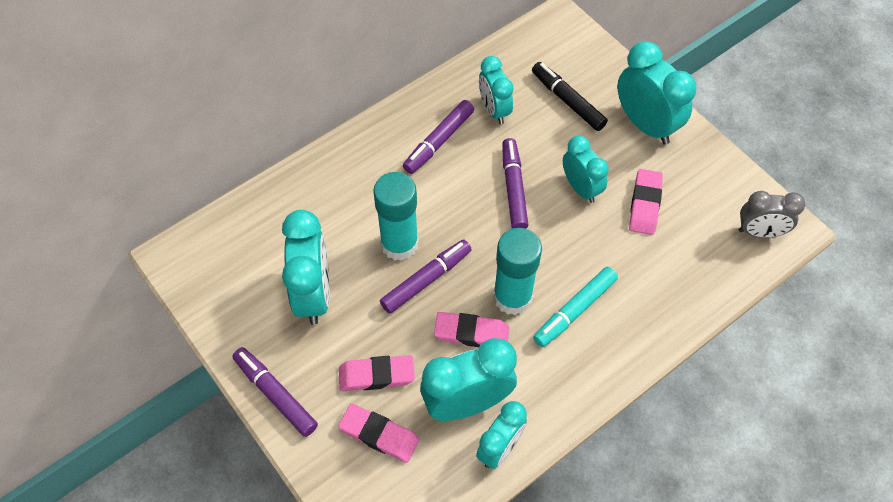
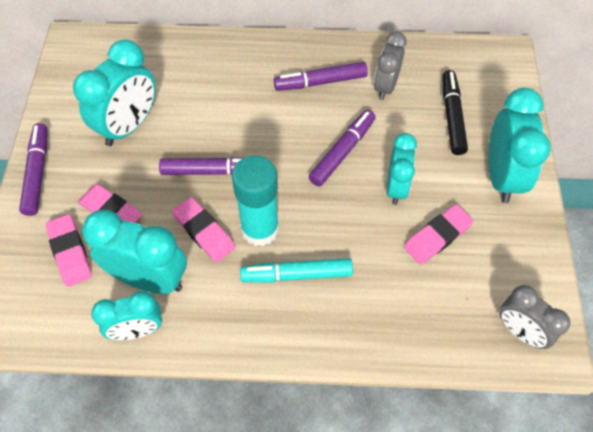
camera: 40 degrees right, 0 degrees up
turquoise glue stick [373,172,419,261] -> none
turquoise clock [479,56,513,124] -> grey clock [374,31,407,100]

